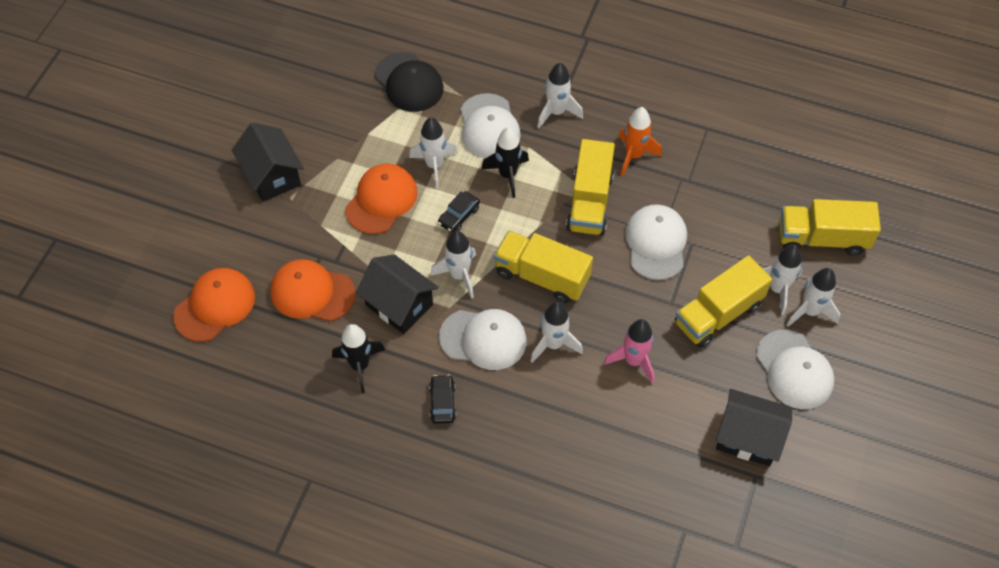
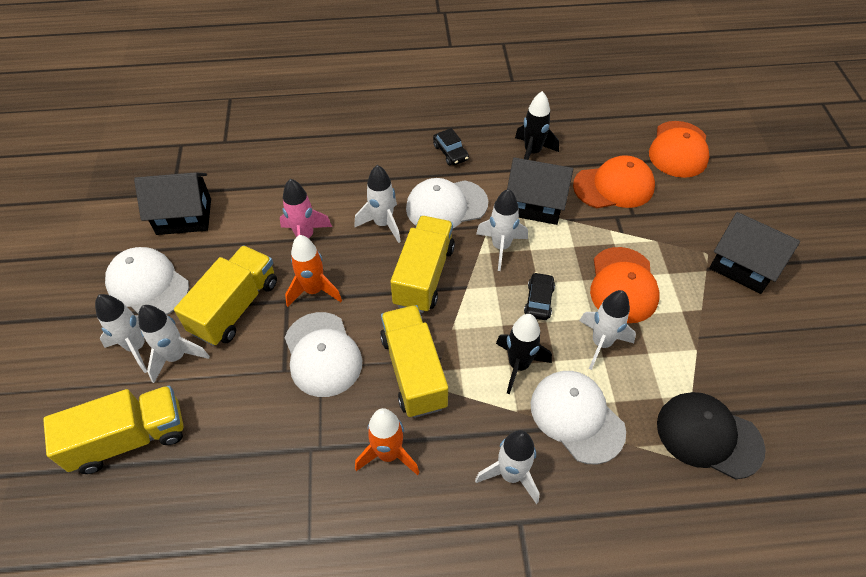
camera: 155 degrees right, 5 degrees down
yellow truck [494,231,593,303] -> yellow truck turned 75 degrees counterclockwise [390,216,455,313]
none -> orange rocket [285,235,342,307]

